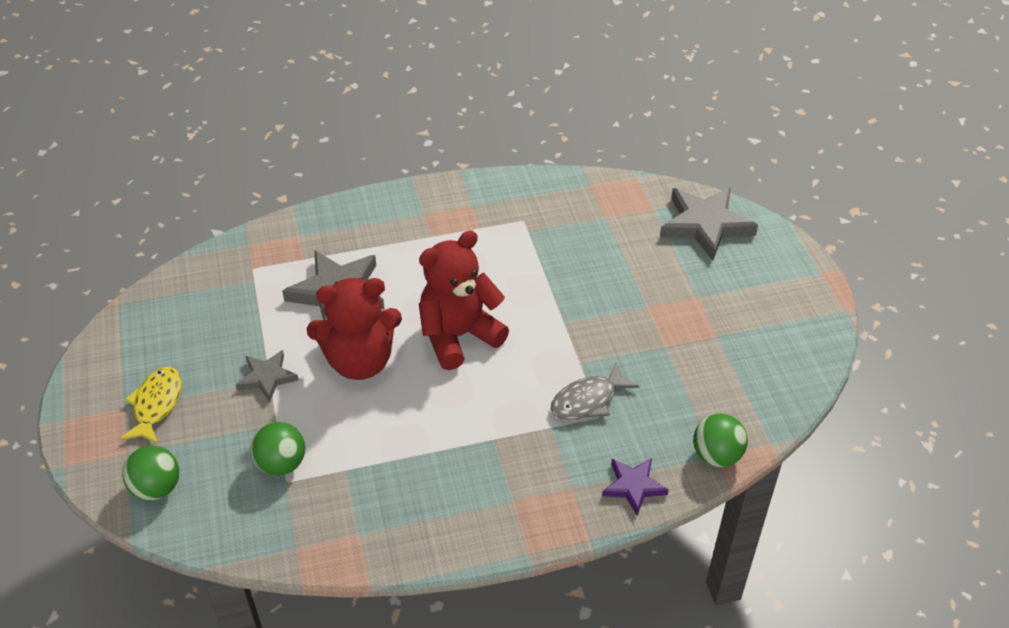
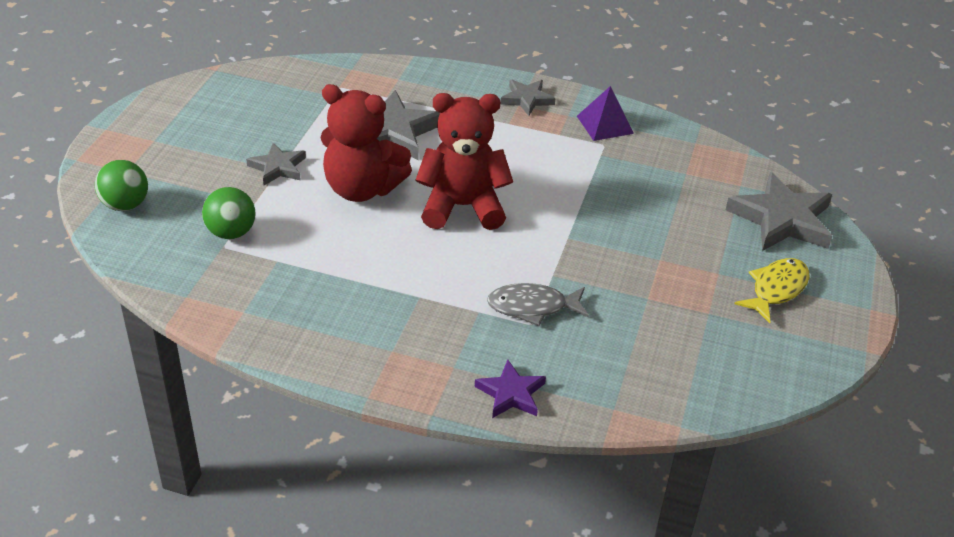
camera: 30 degrees right, 5 degrees down
yellow fish [120,367,182,444] -> yellow fish moved to [735,258,810,323]
green ball [693,414,748,467] -> none
none -> grey star [500,79,556,116]
none -> purple pyramid [577,86,634,141]

